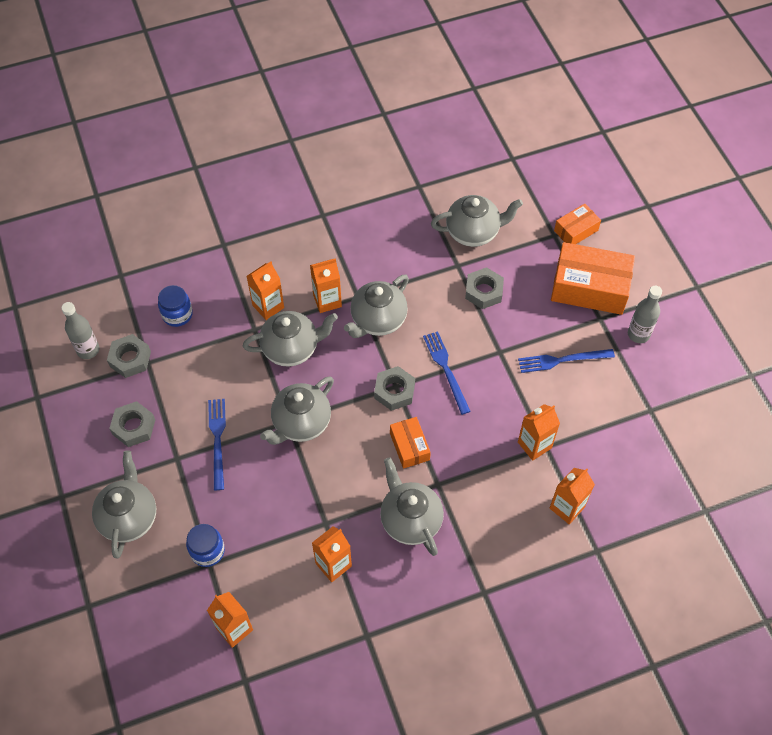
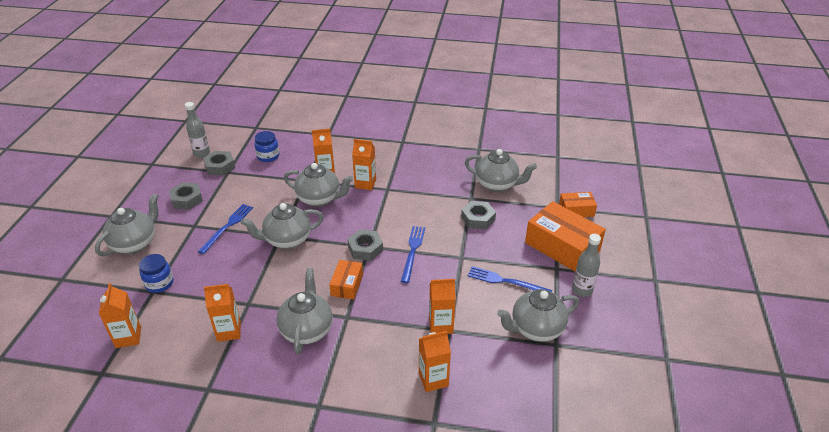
camera: 30 degrees right, 20 degrees down
grey teapot [344,275,409,338] -> grey teapot moved to [497,289,579,342]

